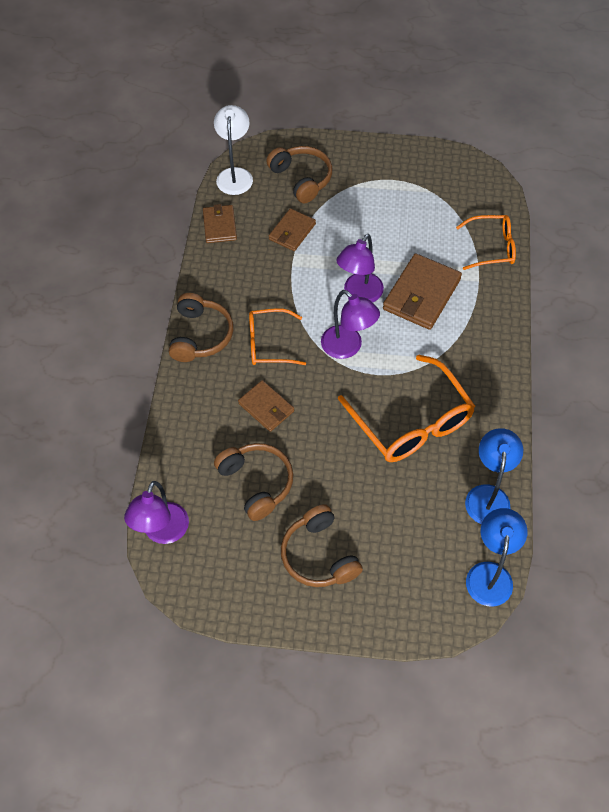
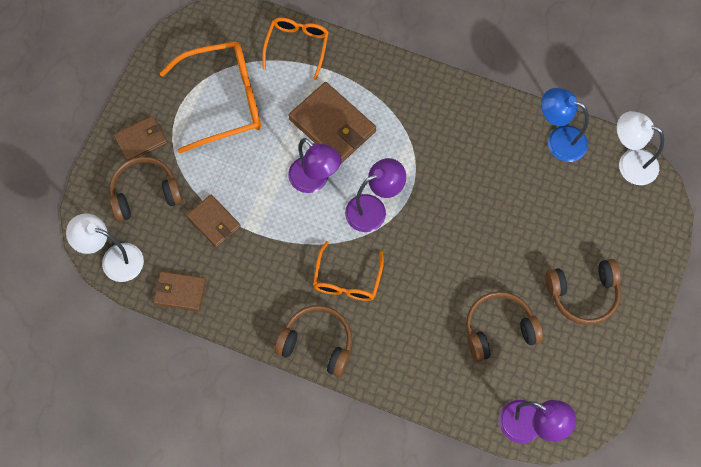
camera: 75 degrees left, 10 degrees up
brown wallet [238,380,294,432] -> brown wallet moved to [114,116,167,161]
orange glasses [338,355,475,462] -> orange glasses moved to [160,41,261,154]
blue lamp [466,508,528,607] -> white lamp [617,111,664,185]

